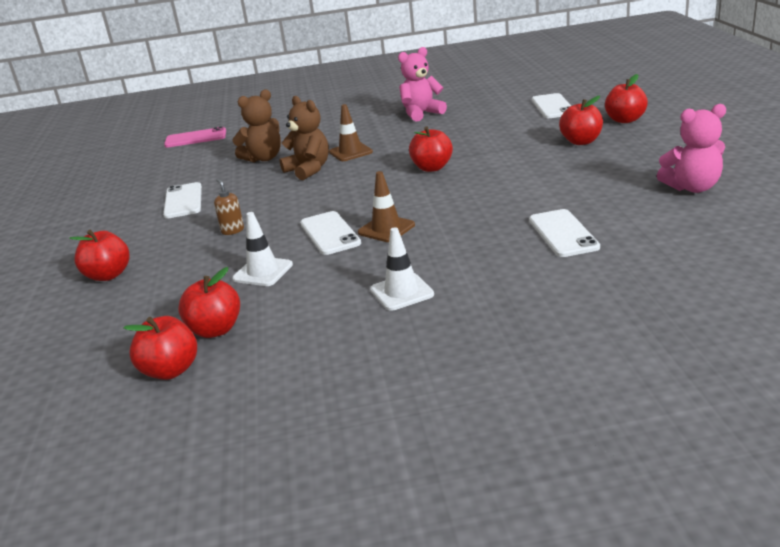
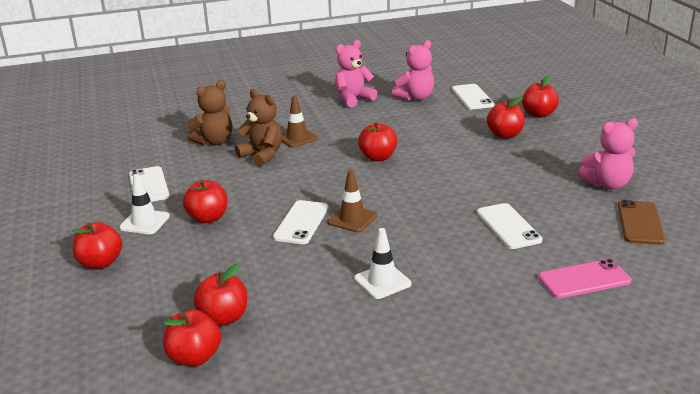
camera: 10 degrees left, 0 degrees up
pink phone [164,126,226,148] -> pink phone moved to [538,259,632,299]
brown soap dispenser [214,179,244,235] -> red apple [183,180,227,223]
white traffic cone [232,212,293,286] -> white traffic cone moved to [119,174,170,234]
white phone [300,211,361,255] -> white phone turned 45 degrees clockwise [273,200,329,244]
none -> pink teddy bear [392,40,434,101]
none -> brown phone [618,200,665,245]

